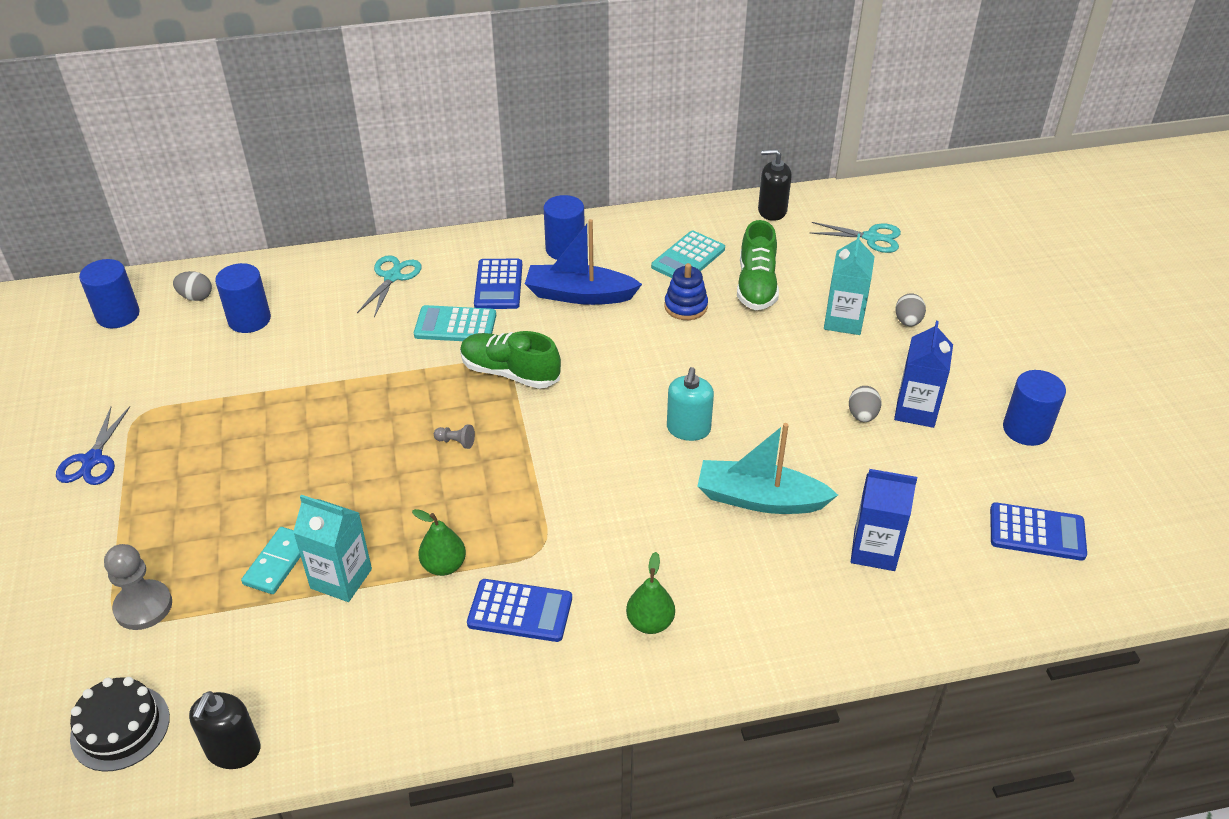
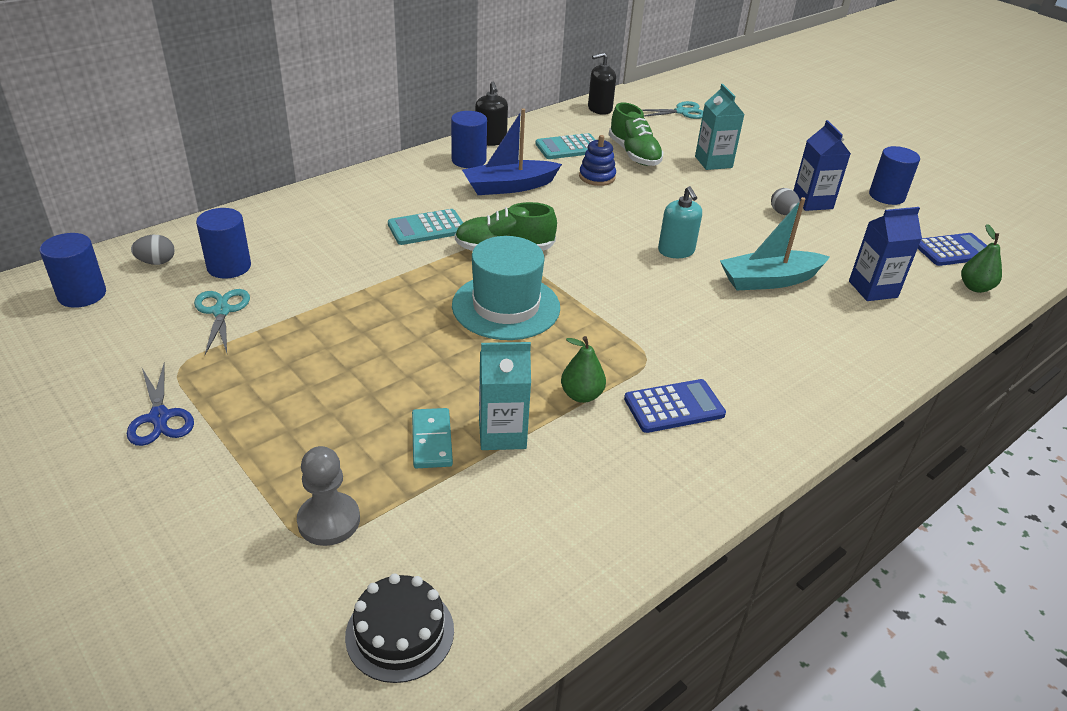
camera: 30 degrees left, 5 degrees down
black soap dispenser [189,691,260,769] -> black soap dispenser moved to [475,81,508,146]
turquoise scissors [357,255,422,317] -> turquoise scissors moved to [194,289,250,355]
grey pawn [434,424,475,449] -> turquoise hat [452,236,560,340]
blue calculator [474,259,522,309] -> none
green pear [626,552,675,634] -> green pear moved to [961,224,1002,293]
turquoise calculator [651,231,725,278] -> turquoise calculator turned 60 degrees clockwise [535,133,595,159]
grey egg [895,293,926,326] -> none

